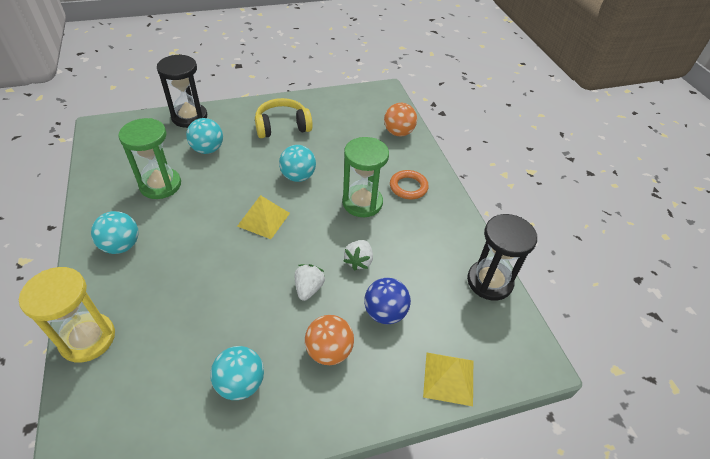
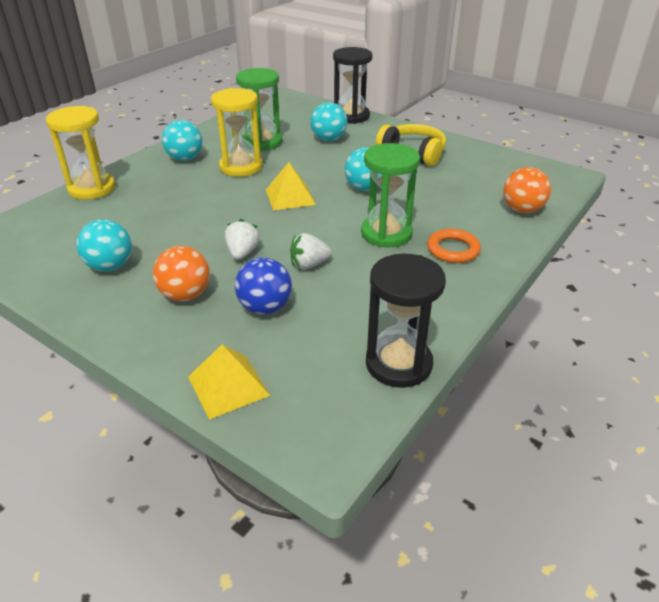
camera: 55 degrees right, 10 degrees down
white strawberry [295,264,325,301] -> white strawberry turned 60 degrees counterclockwise [225,219,260,260]
none -> yellow hourglass [211,88,263,177]

